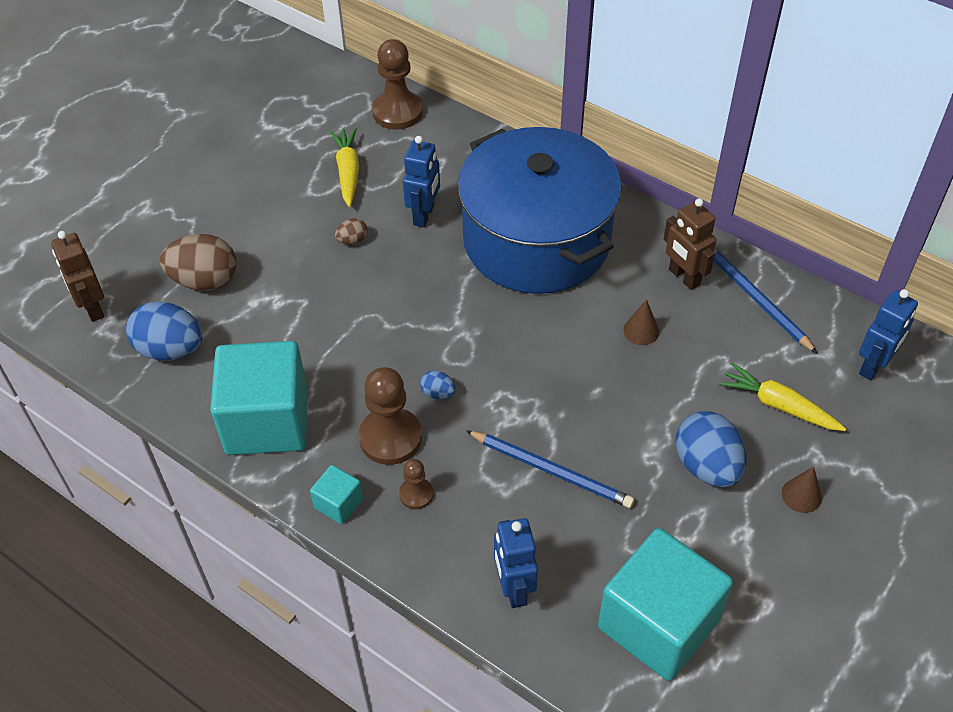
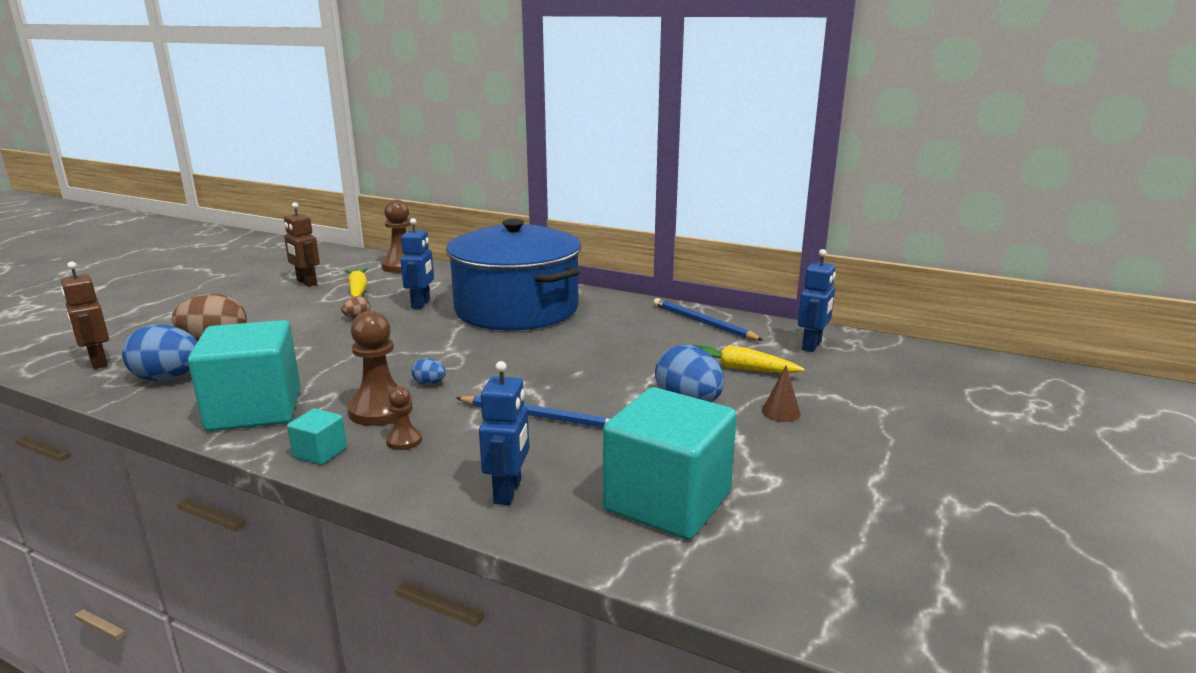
camera: 10 degrees left, 30 degrees down
blue robot [494,518,538,608] -> blue robot turned 150 degrees counterclockwise [479,361,529,505]
brown cone [623,299,659,345] -> none
brown robot [664,198,716,290] -> brown robot moved to [284,202,320,287]

